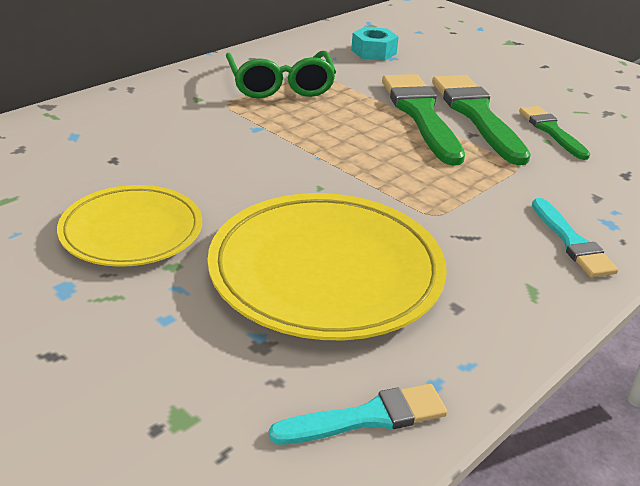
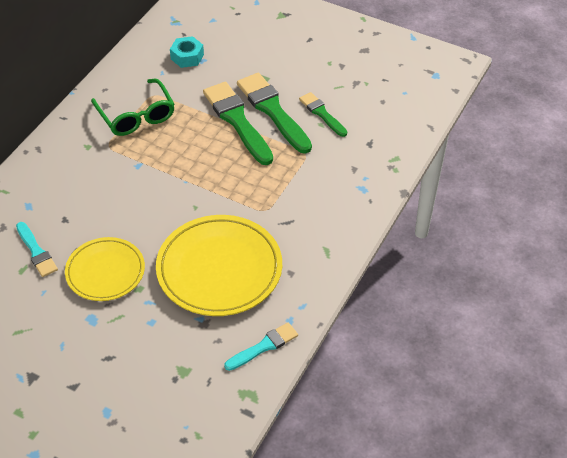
camera: 15 degrees left, 15 degrees up
turquoise brush [532,198,618,277] -> turquoise brush moved to [16,222,58,277]

